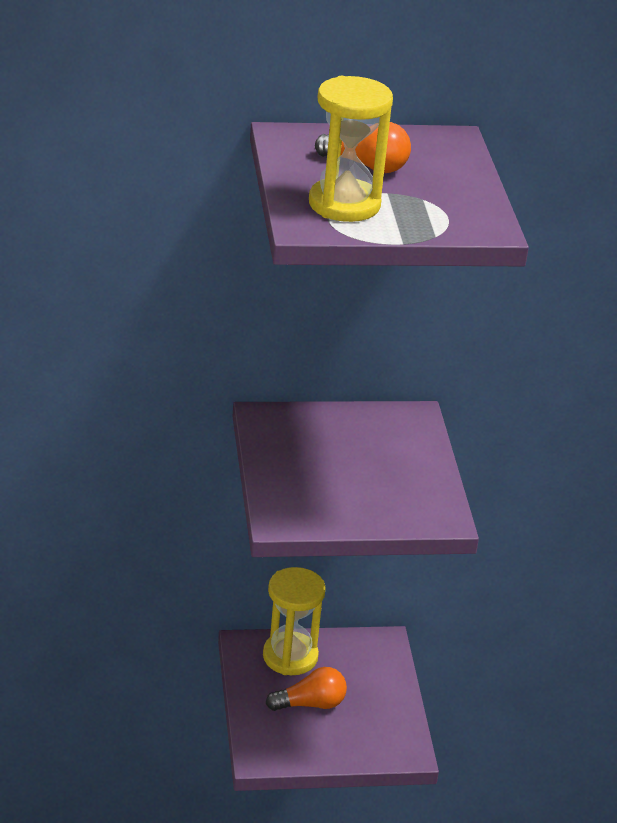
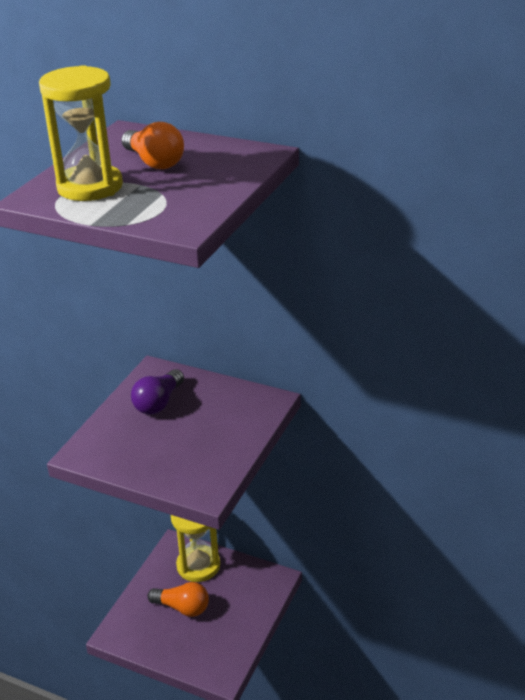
camera: 35 degrees right, 0 degrees up
none -> purple light bulb [131,369,184,415]

